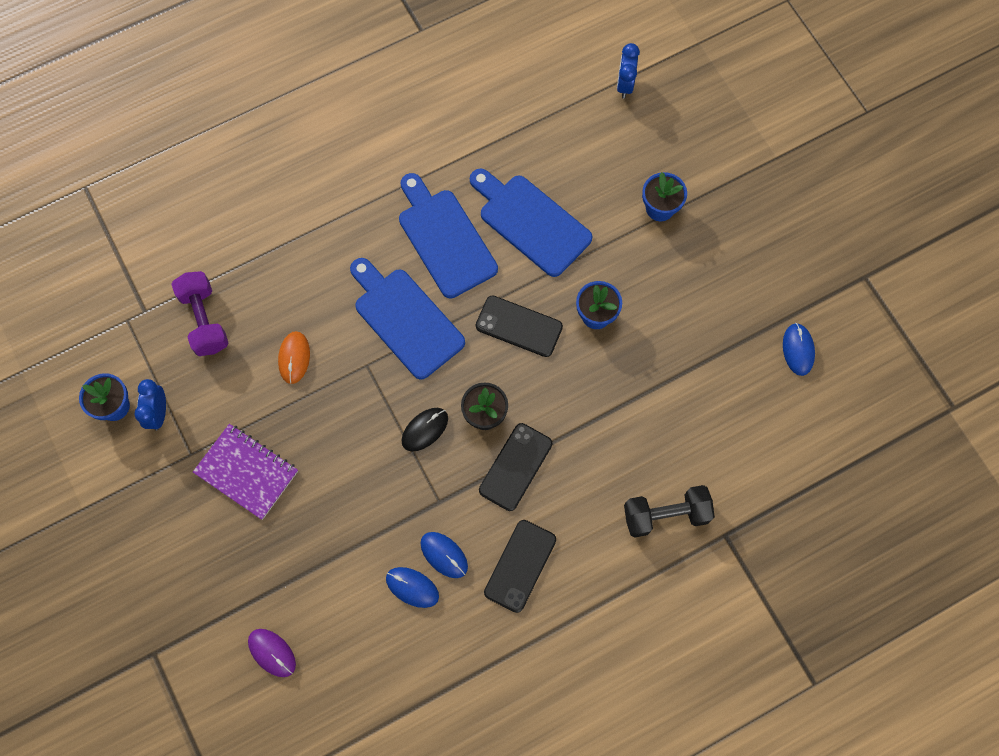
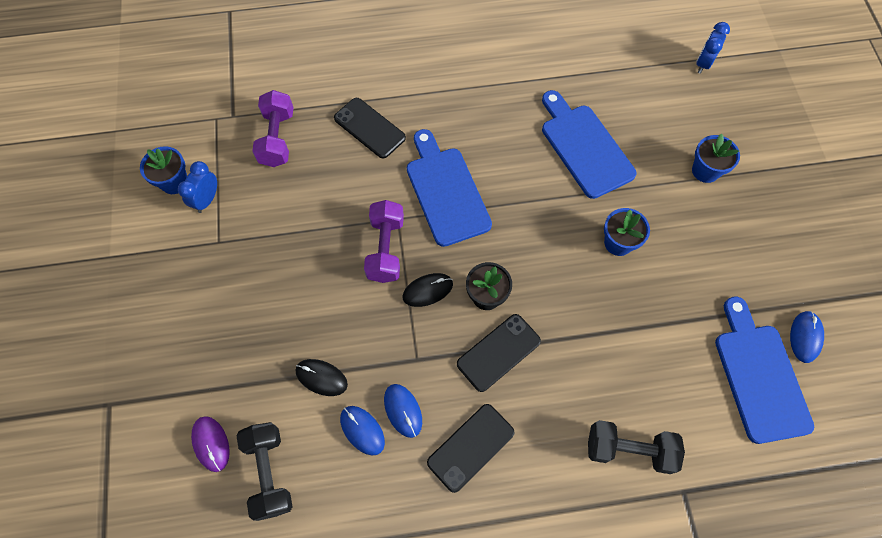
camera: 20 degrees right, 5 degrees down
purple notebook [193,424,298,520] -> none
orange mouse [278,331,310,384] -> none
blue cutting board [399,173,498,299] -> blue cutting board moved to [715,297,814,444]
black phone [476,295,563,357] -> black phone moved to [334,98,406,159]
none -> black dumbbell [236,422,293,521]
none -> black mouse [295,359,348,396]
none -> purple dumbbell [364,200,404,283]

